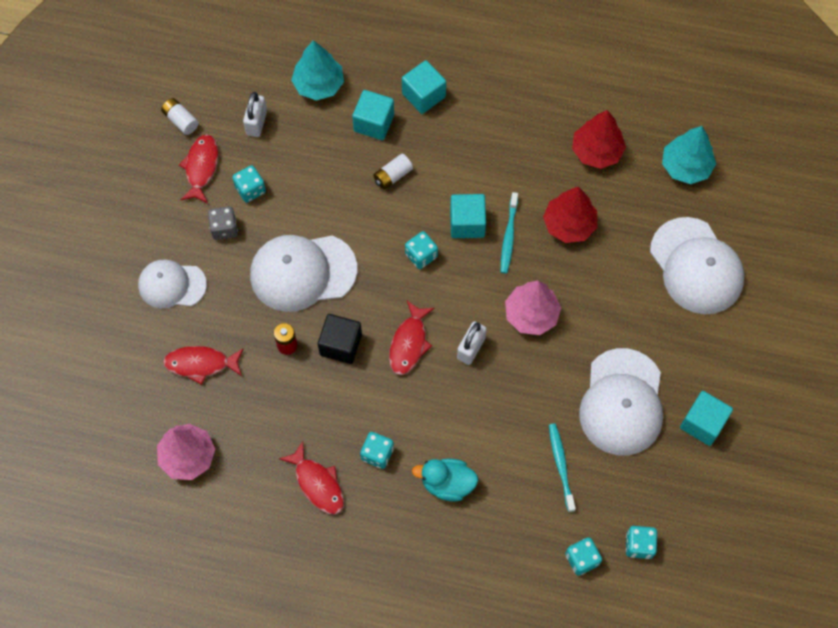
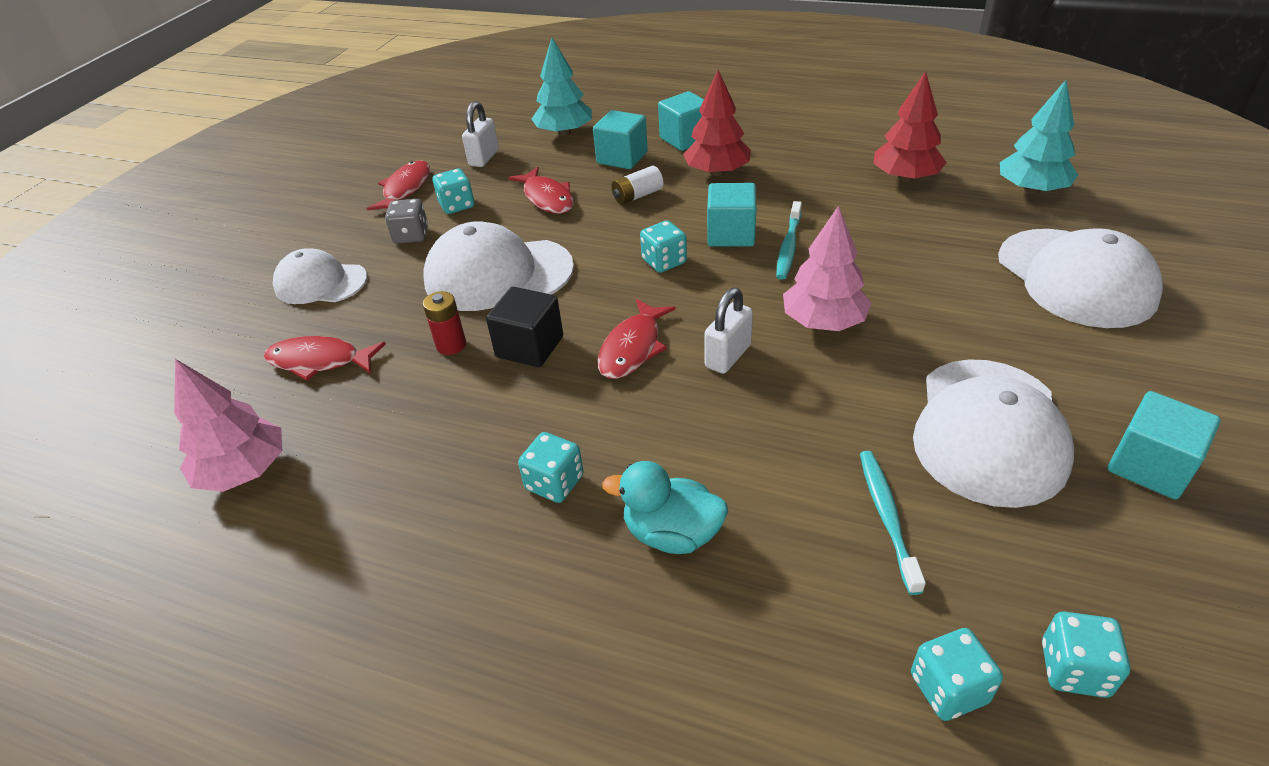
camera: 10 degrees right, 25 degrees down
white battery [161,98,199,135] -> none
red fish [279,442,344,514] -> red fish moved to [508,167,574,214]
red tree [543,187,597,243] -> red tree moved to [683,70,751,176]

